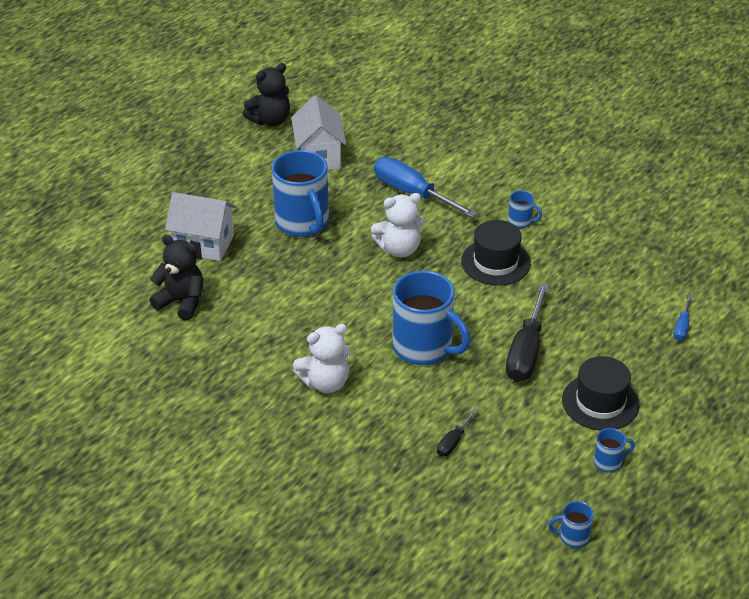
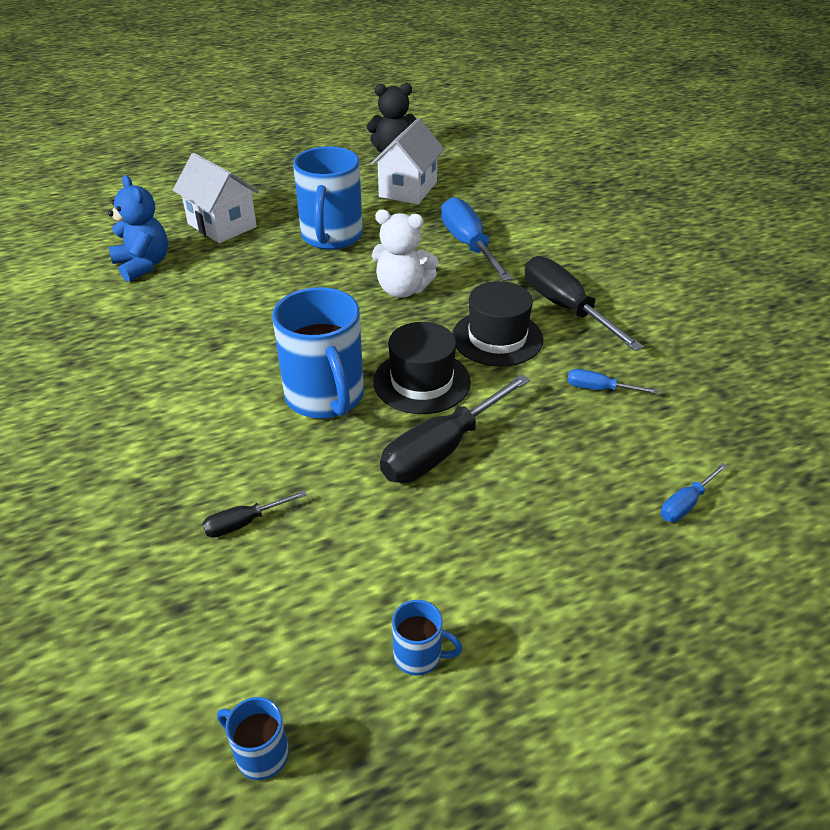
camera: 30 degrees right, 0 degrees up
black teddy bear [149,235,203,321] -> blue teddy bear [108,175,168,282]
white teddy bear [293,324,350,393] -> none
blue mug [508,190,542,228] -> black screwdriver [525,256,644,351]
black hat [562,356,640,431] -> black hat moved to [373,322,471,414]
none -> blue screwdriver [567,369,659,394]

